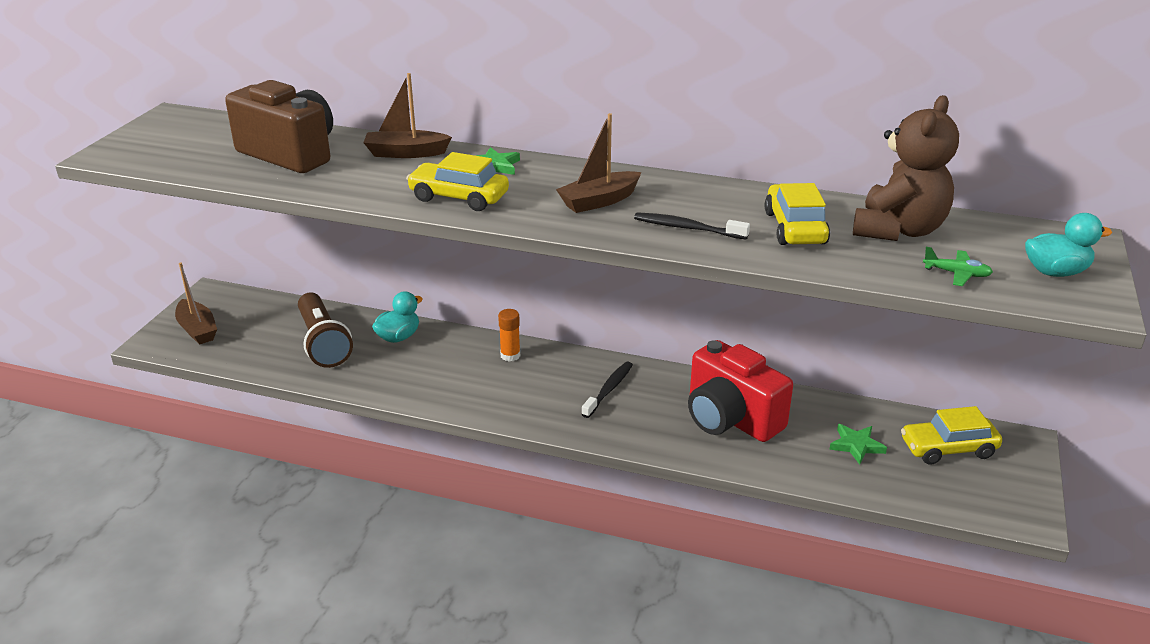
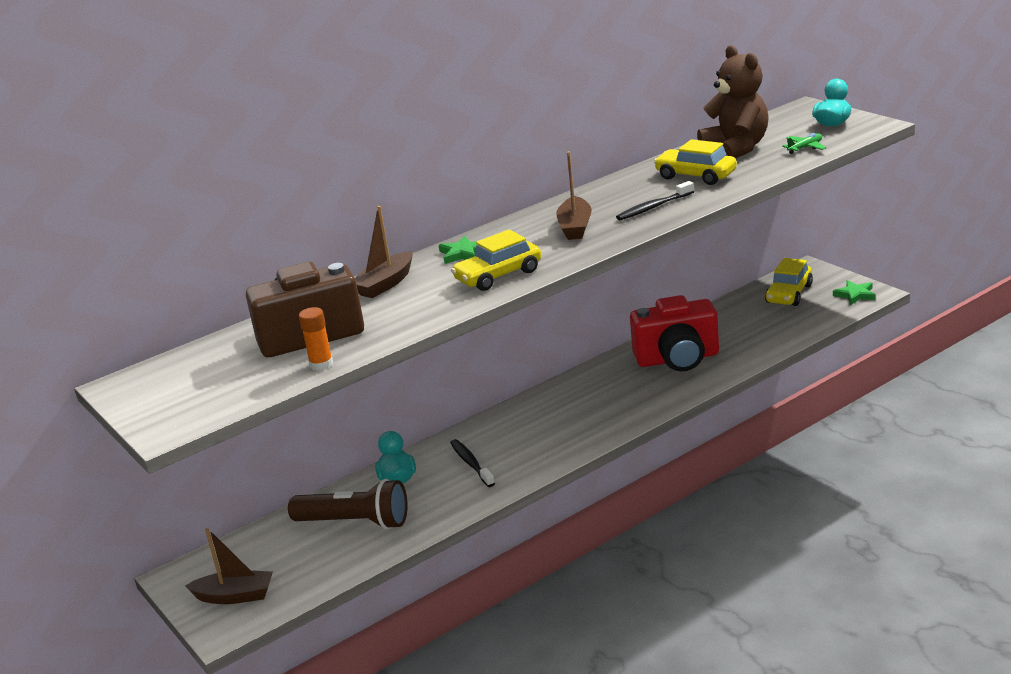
camera: 50 degrees left, 5 degrees down
orange glue stick [498,309,520,362] -> orange glue stick moved to [299,307,333,371]
black toothbrush [581,362,633,418] -> black toothbrush moved to [450,439,495,487]
green star [829,424,887,464] -> green star moved to [833,280,876,305]

